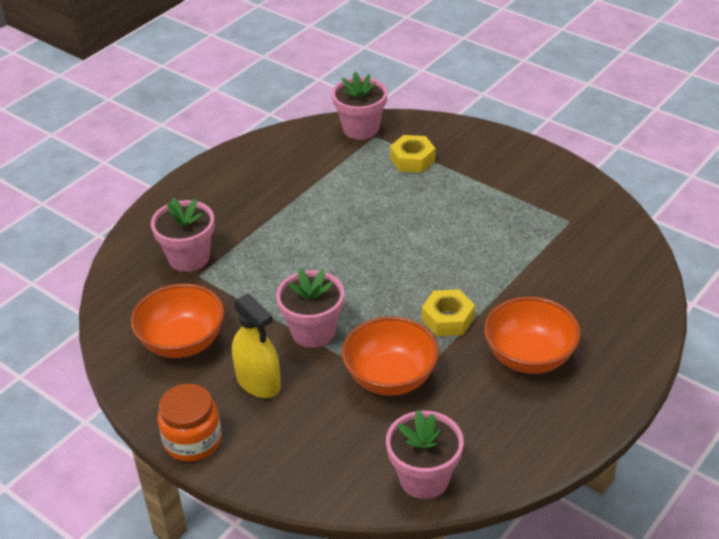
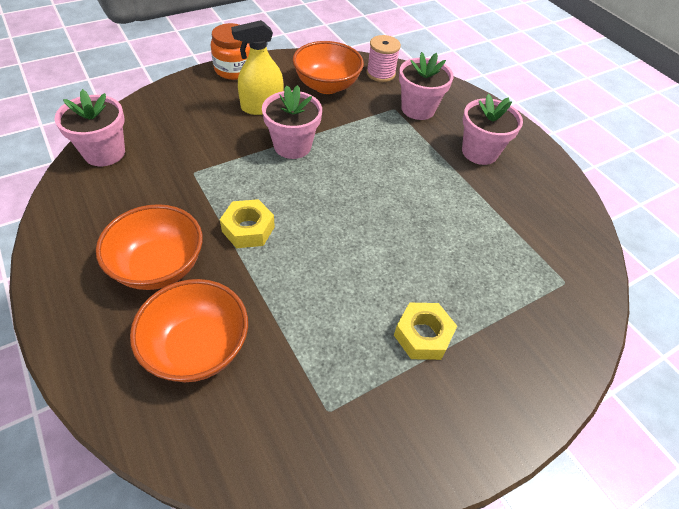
camera: 105 degrees right, 10 degrees up
pink flower pot [332,72,387,140] -> pink flower pot moved to [462,94,523,165]
orange bowl [342,316,439,396] -> orange bowl moved to [130,279,248,382]
yellow nut [390,135,435,173] -> yellow nut moved to [394,303,457,360]
none -> pink spool [366,35,401,82]

